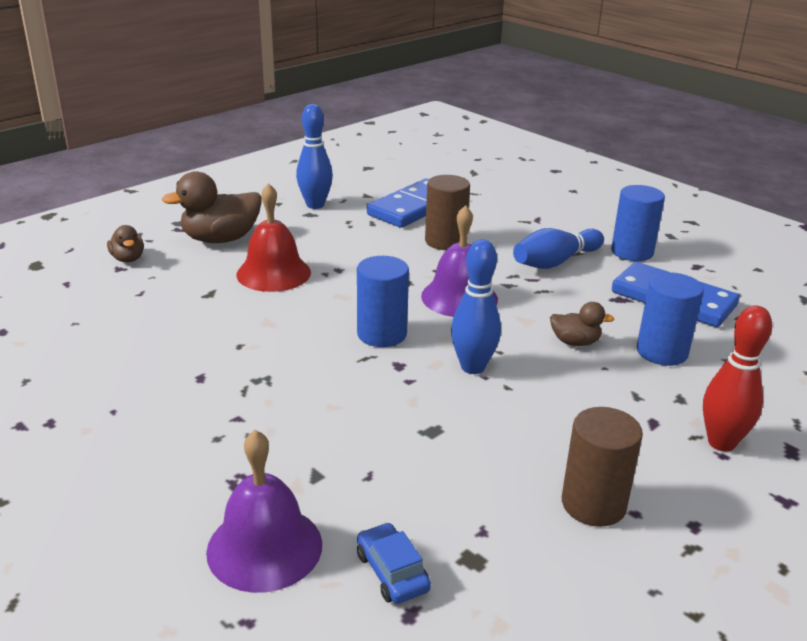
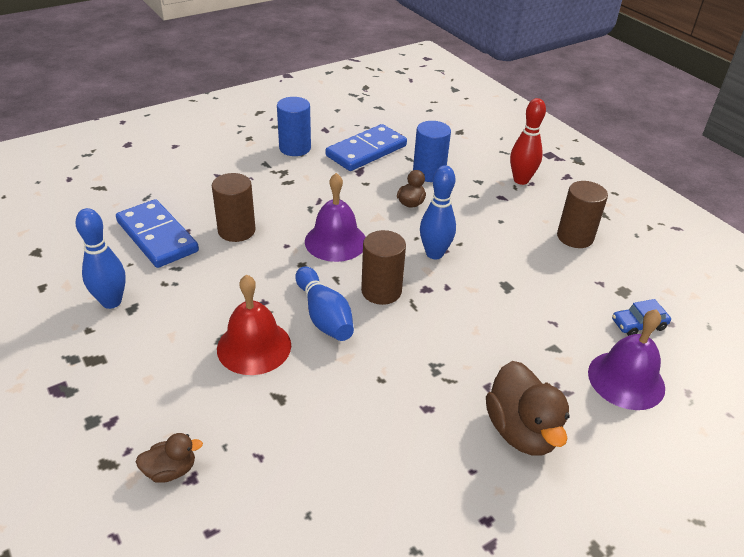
camera: 80 degrees left, 10 degrees up
brown duck [162,171,261,243] -> brown duck moved to [486,361,569,456]
blue cylinder [357,256,409,347] -> brown cylinder [361,230,406,305]
blue bowling pin [513,228,604,269] -> blue bowling pin moved to [295,266,354,341]

